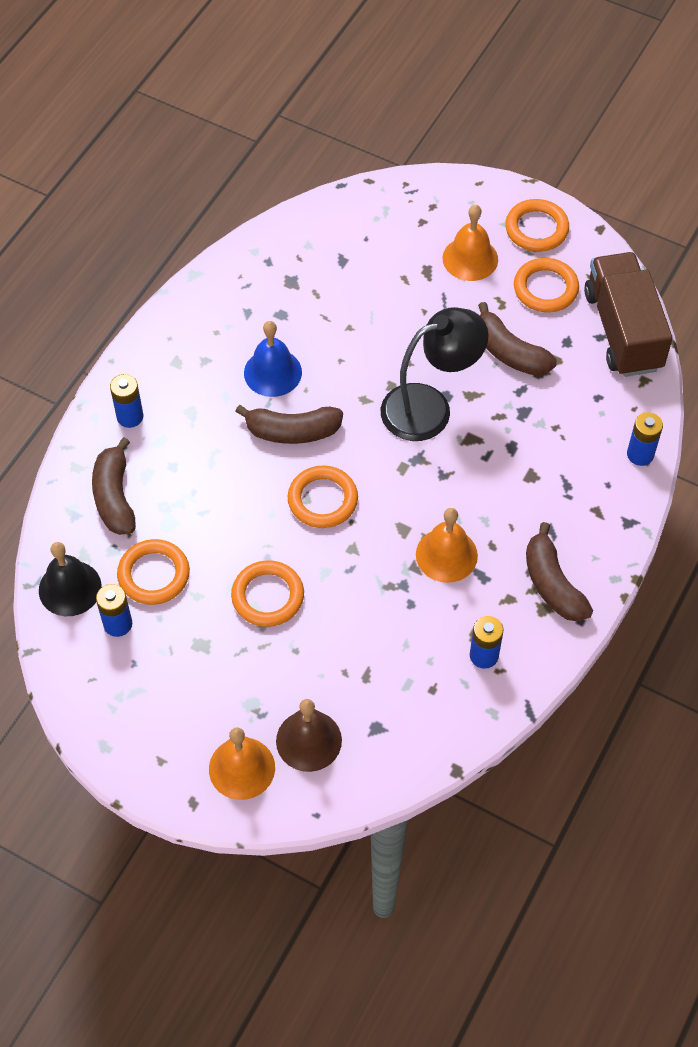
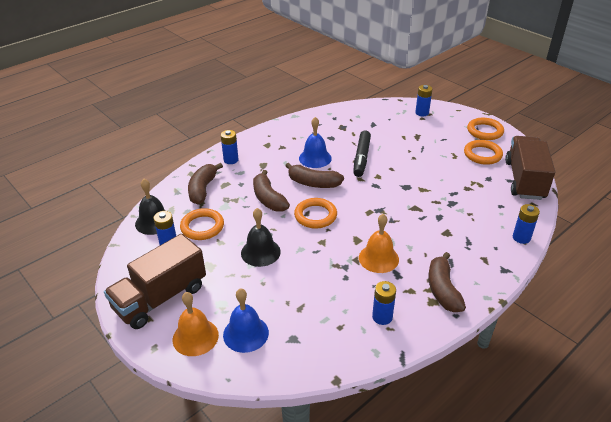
camera: 20 degrees right, 20 degrees down
orange ring [231,560,304,627] -> black bell [241,208,281,267]
brown bell [276,699,342,772] -> blue bell [223,288,269,353]
black lamp [381,307,488,441] -> none
orange bell [443,205,498,281] -> none
brown banana [478,302,557,376] -> brown banana moved to [253,170,290,212]
none -> brown truck [104,234,206,329]
none -> black marker [353,130,371,177]
none -> blue battery [415,85,432,116]

